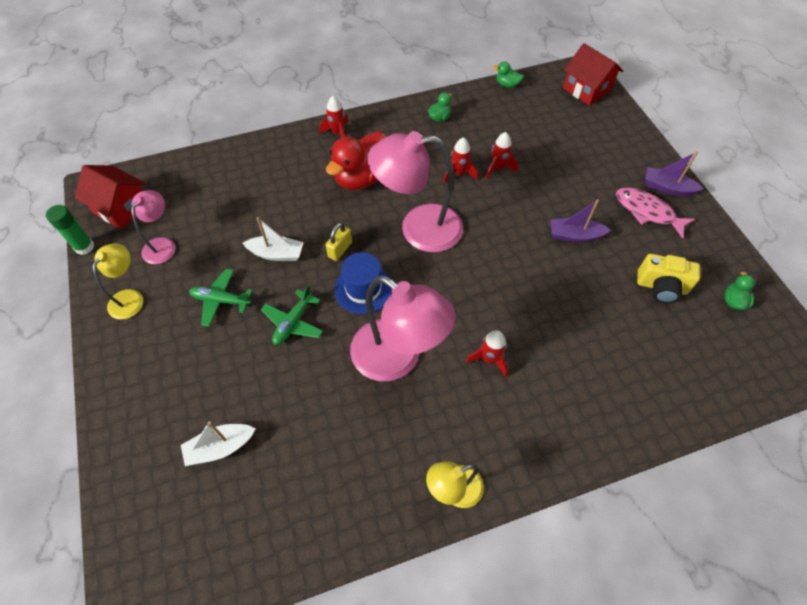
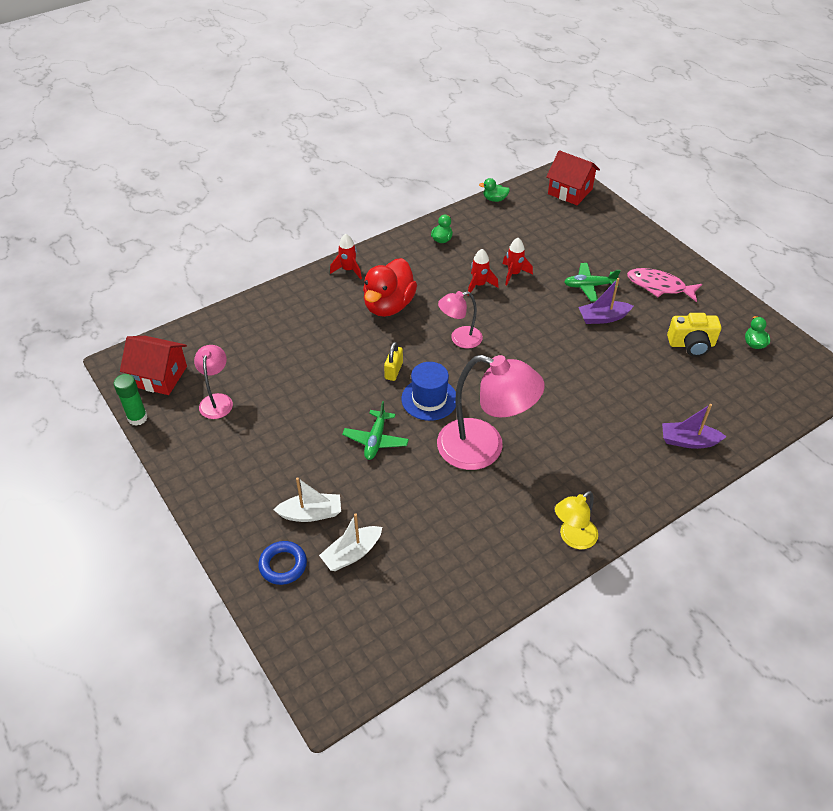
camera: 15 degrees left, 10 degrees down
yellow lamp [92,243,143,319] -> none
green plane [189,269,253,327] -> green plane moved to [564,263,621,301]
white boat [243,217,303,261] -> white boat moved to [273,477,341,522]
pink lamp [368,131,463,252] -> pink lamp [438,291,483,349], size x0.53
red rocket [466,330,508,378] -> none
purple boat [645,151,703,196] -> purple boat moved to [662,404,726,449]
none -> blue ring [258,541,307,585]

